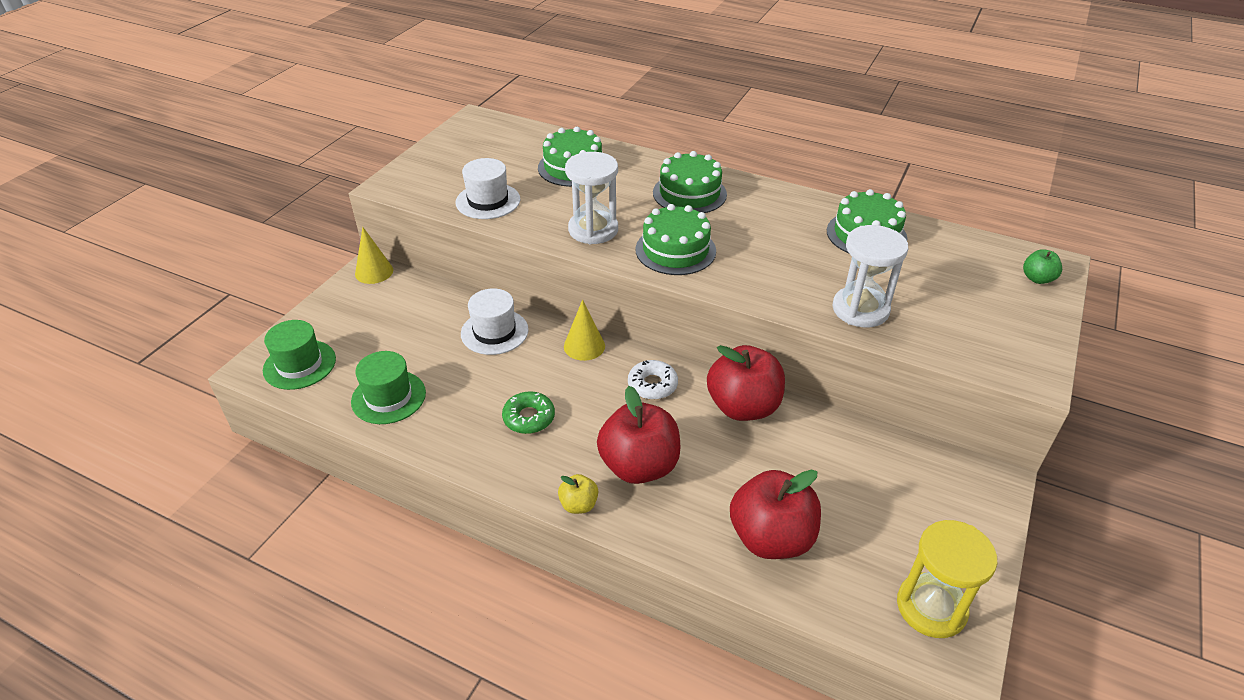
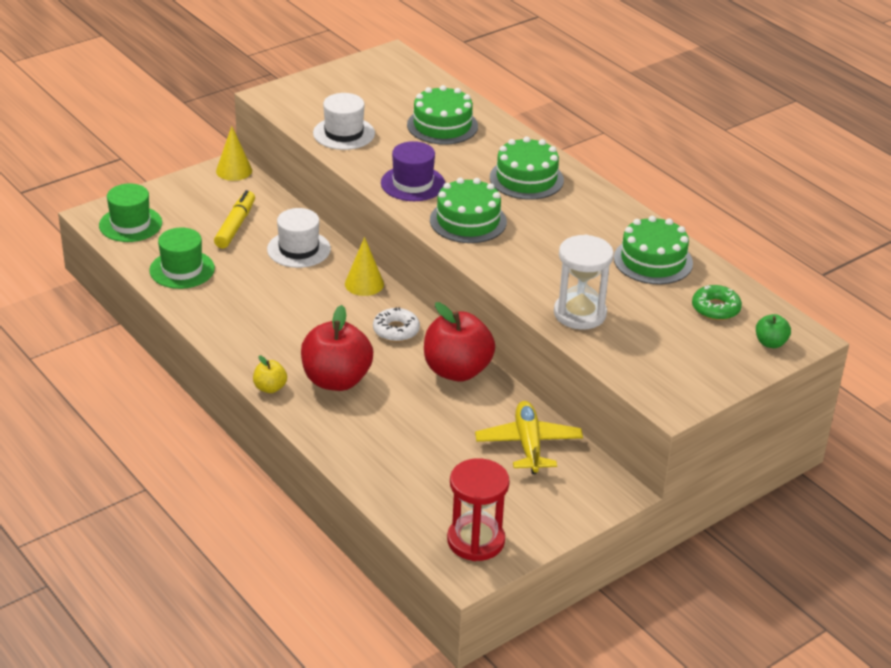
camera: 25 degrees right, 5 degrees down
green donut [502,391,555,434] -> green donut moved to [692,285,742,320]
white hourglass [565,152,618,244] -> purple hat [381,141,445,201]
red apple [730,469,821,559] -> none
yellow hourglass [897,520,997,638] -> red hourglass [447,458,510,561]
none -> yellow marker [214,190,255,248]
none -> yellow plane [475,401,583,474]

